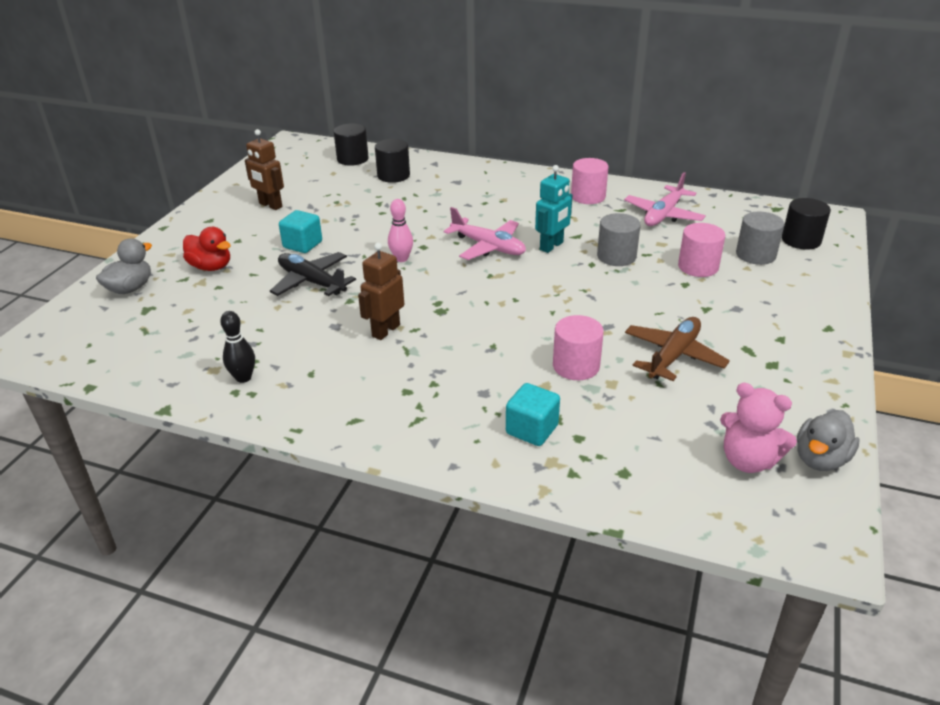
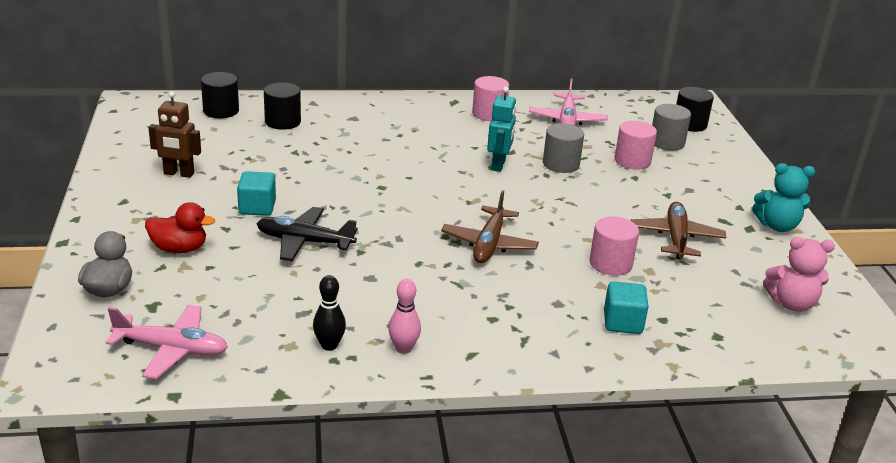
camera: 30 degrees left, 5 degrees down
brown robot [358,243,404,340] -> none
pink bowling pin [388,199,413,262] -> pink bowling pin moved to [388,279,421,354]
pink plane [444,207,526,260] -> pink plane moved to [105,305,228,379]
grey duck [797,410,860,471] -> none
none -> brown plane [441,190,539,263]
none -> turquoise teddy bear [752,163,815,232]

